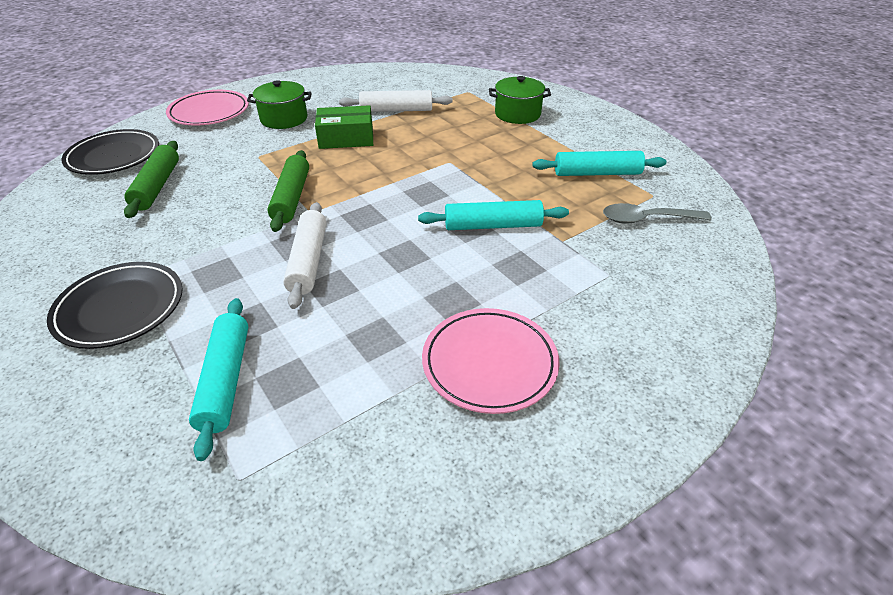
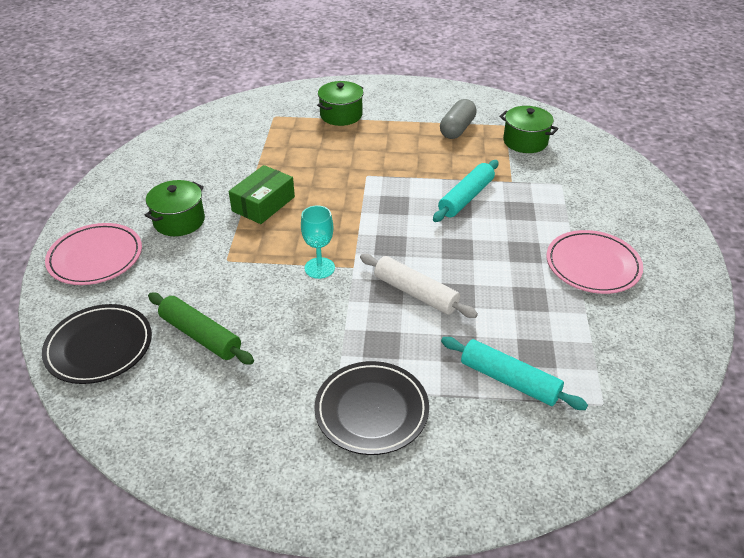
camera: 50 degrees left, 0 degrees up
green rolling pin [267,150,309,232] -> turquoise goblet [301,205,335,279]
white rolling pin [339,90,453,112] -> none
turquoise rolling pin [532,151,666,176] -> grey capsule [440,99,477,139]
grey spoon [603,203,712,224] -> green pot [500,106,559,153]

